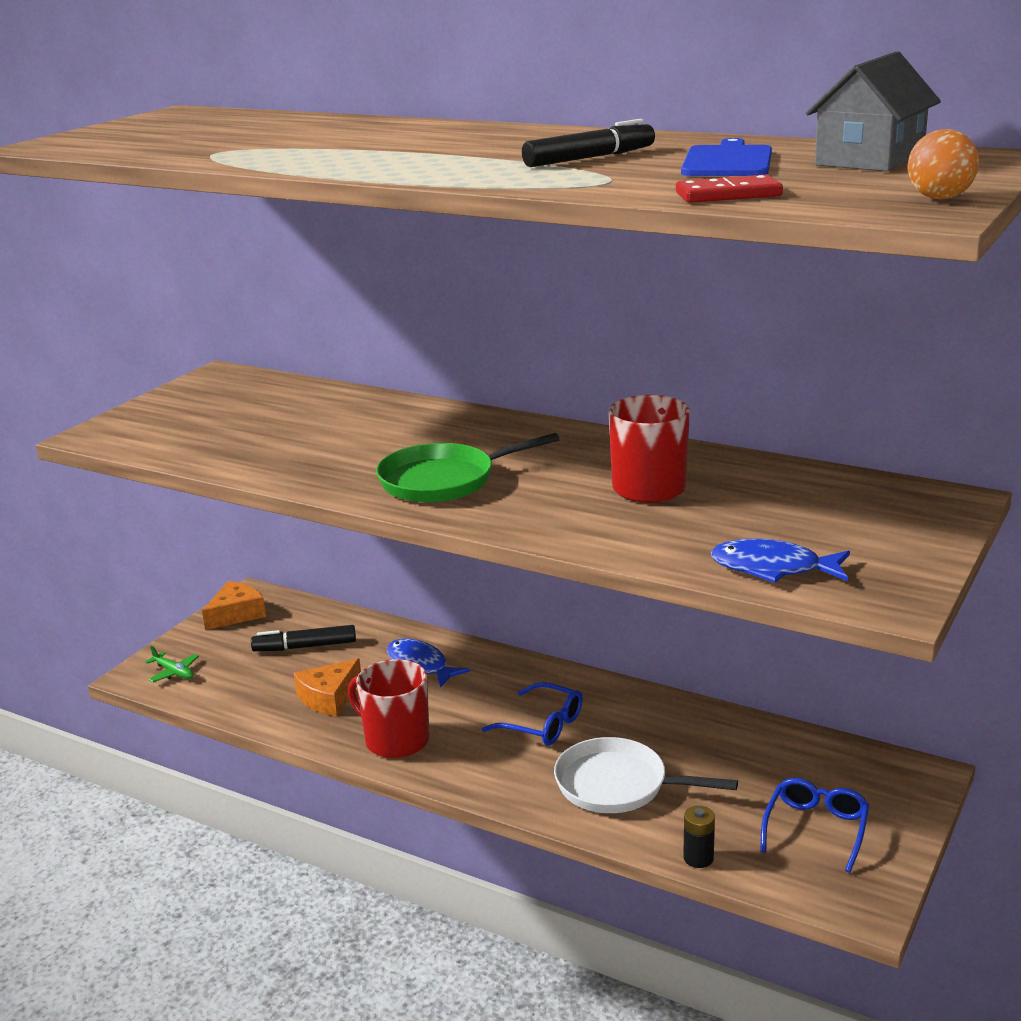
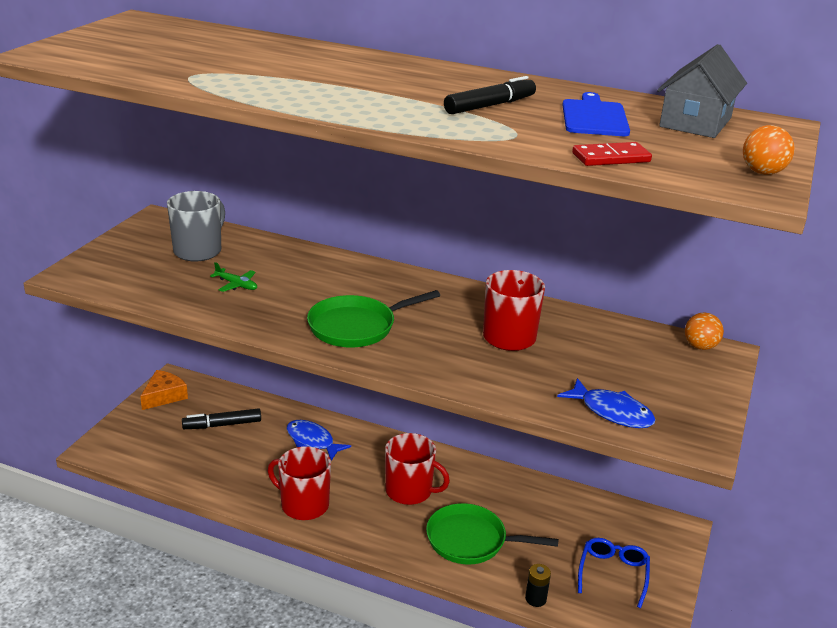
camera: 10 degrees left, 5 degrees up
green plane [145,646,199,682] -> green plane moved to [210,262,257,292]
orange cheese [294,659,361,716] -> none
blue glasses [482,682,583,746] -> red mug [385,433,450,505]
white pan [554,737,738,813] -> green pan [426,503,559,564]
blue fish [710,538,850,583] -> blue fish turned 150 degrees counterclockwise [557,378,656,428]
none -> grey mug [167,191,225,261]
none -> orange ball [685,313,724,350]

